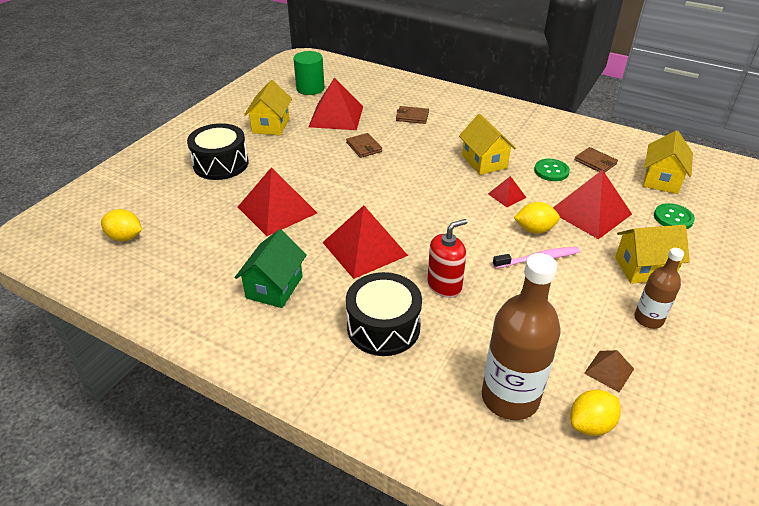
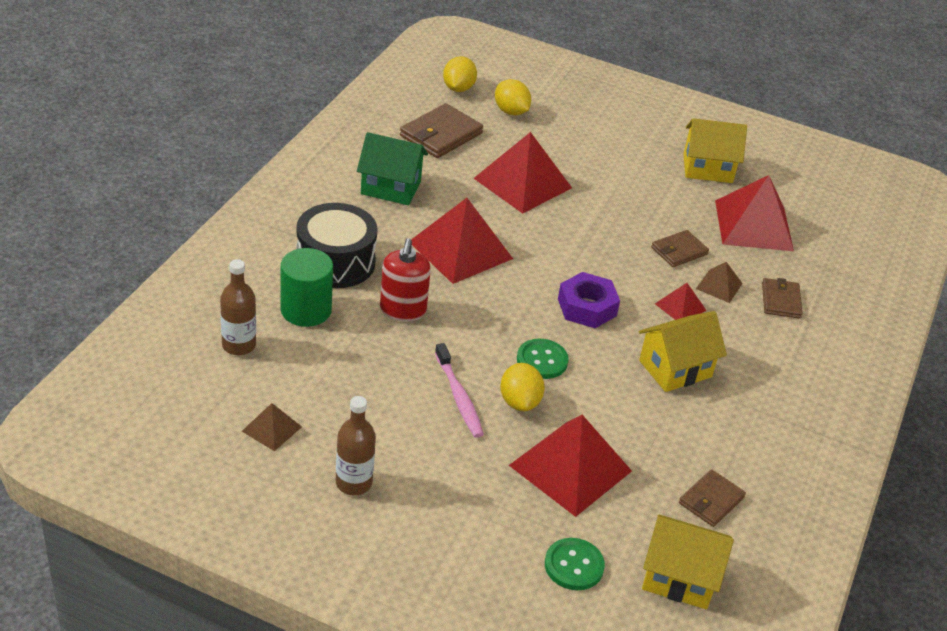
camera: 80 degrees right, 0 degrees up
black drum [187,123,249,180] -> none
green cylinder [293,51,325,95] -> green cylinder moved to [280,248,333,327]
red soap dispenser [427,219,467,298] -> red soap dispenser turned 45 degrees clockwise [380,238,431,322]
brown bottle [482,253,561,420] -> brown bottle [220,259,256,355], size x0.55
red pyramid [488,176,526,207] -> red pyramid moved to [655,283,707,320]
green button [534,159,570,181] -> green button moved to [517,339,569,379]
yellow lemon [571,390,621,436] -> yellow lemon moved to [495,79,531,115]
yellow house [615,225,690,284] -> none
none -> brown wallet [400,103,483,158]
none -> purple nut [558,272,620,328]
none -> brown pyramid [696,262,743,303]

